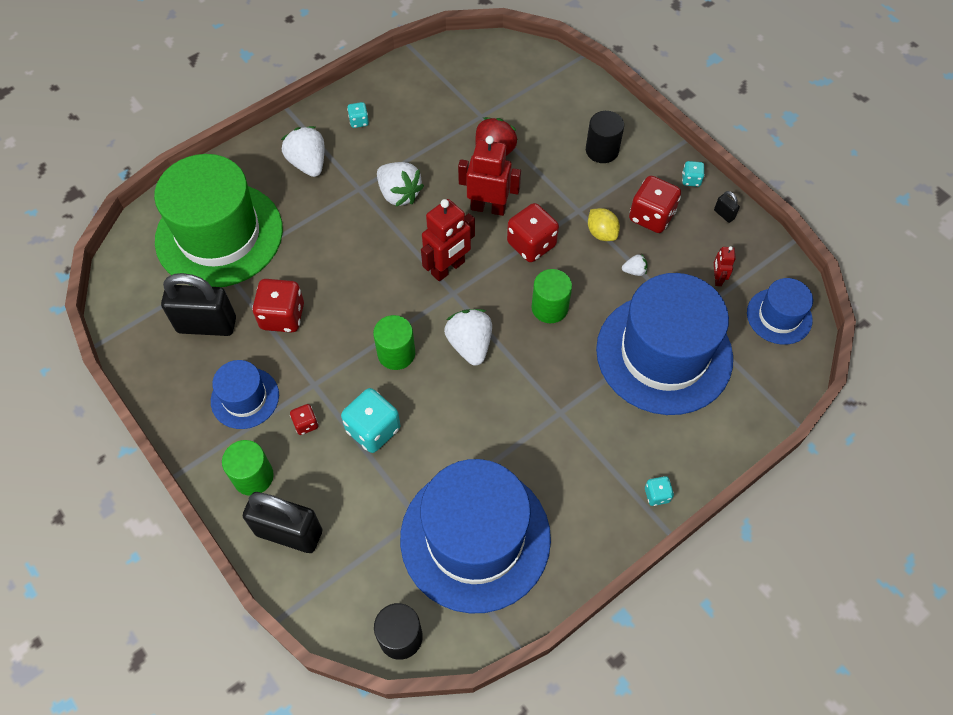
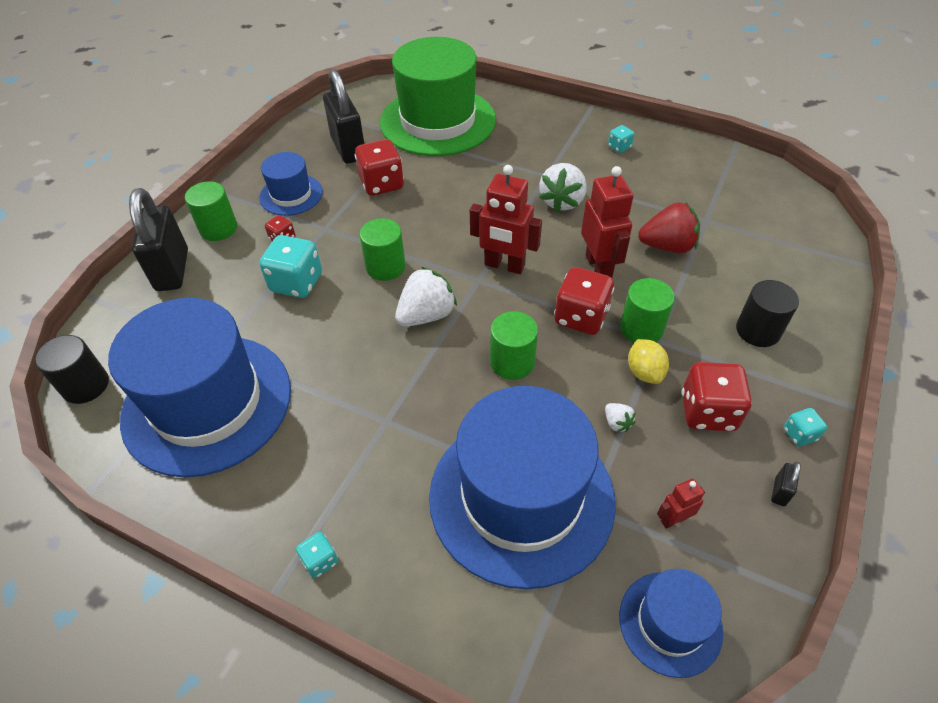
camera: 65 degrees right, 10 degrees down
white strawberry [281,126,324,177] -> none
yellow lemon [588,208,620,241] -> yellow lemon turned 45 degrees counterclockwise [628,339,669,384]
none -> green cylinder [620,278,675,343]

